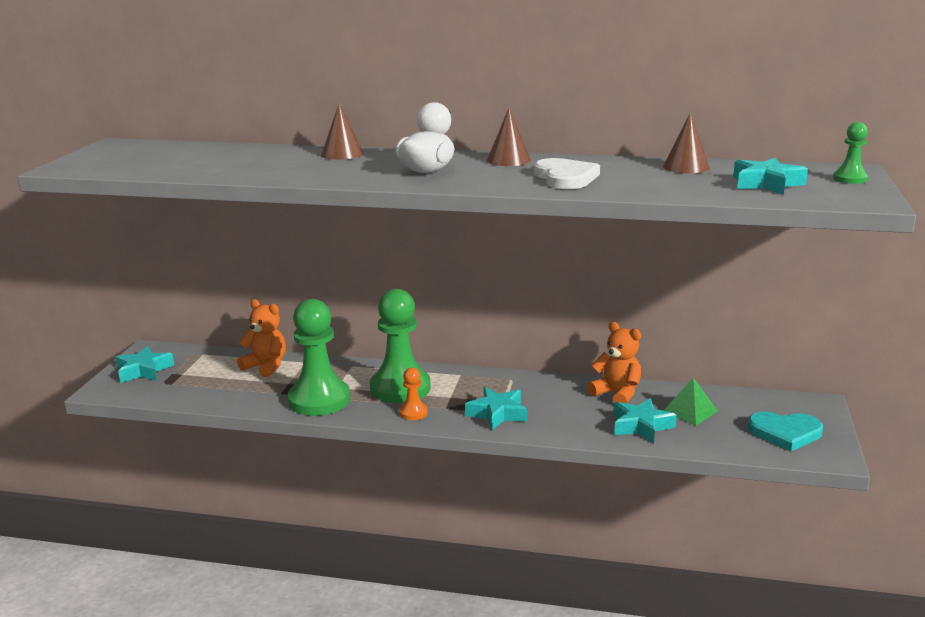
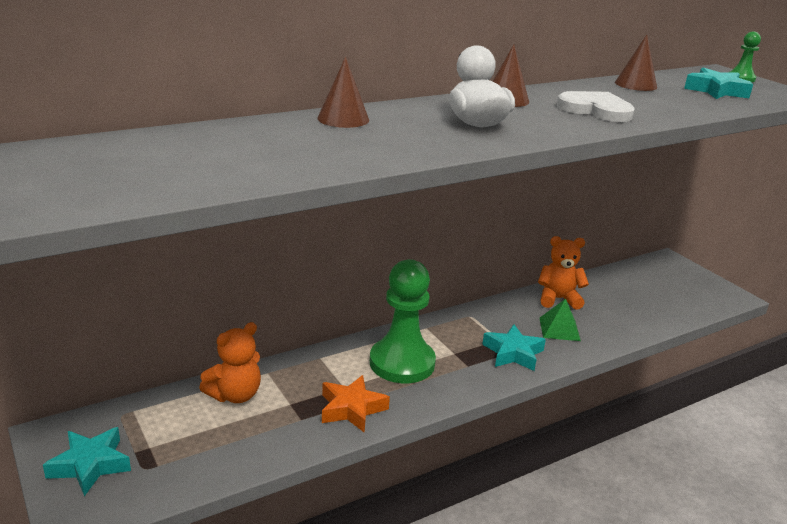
camera: 45 degrees left, 5 degrees up
orange teddy bear [237,299,286,377] -> orange teddy bear turned 150 degrees clockwise [199,322,261,403]
green pawn [288,299,350,416] -> orange star [322,375,390,433]
orange pawn [399,367,428,420] -> none
turquoise star [613,398,677,443] -> none
green pyramid [663,378,718,425] -> green pyramid moved to [539,299,581,341]
turquoise heart [747,412,823,451] -> none

